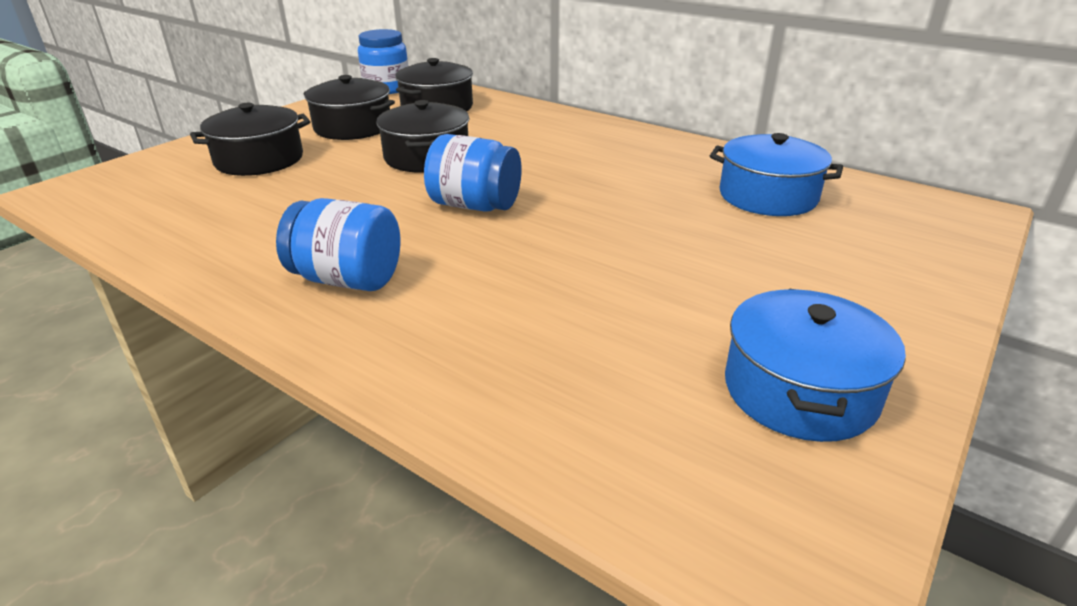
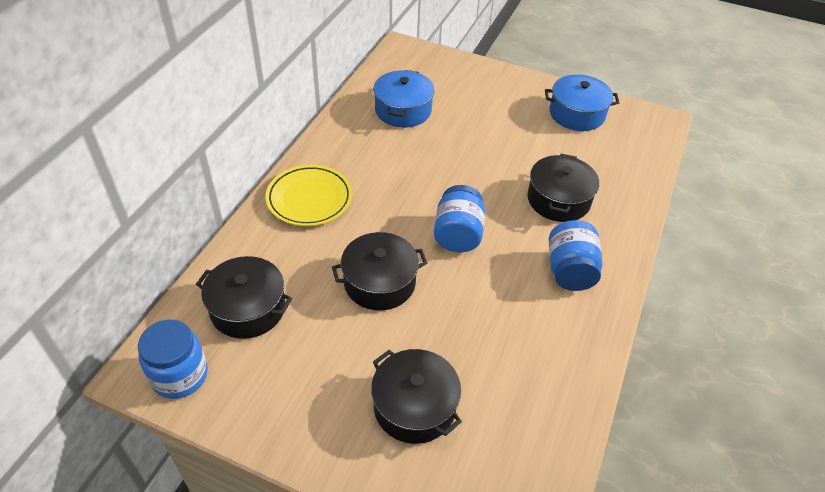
camera: 105 degrees left, 15 degrees up
black pot [304,75,395,140] -> black pot moved to [527,154,599,222]
none -> yellow plate [266,165,352,226]

